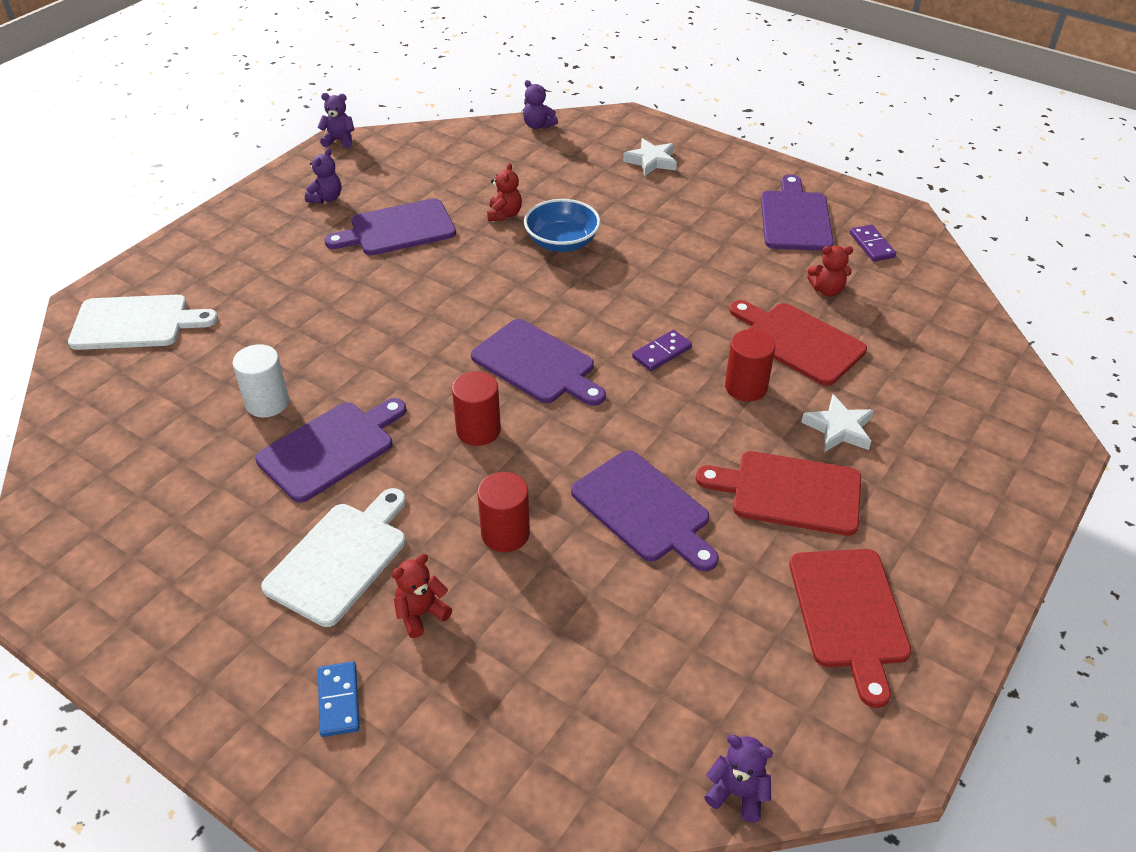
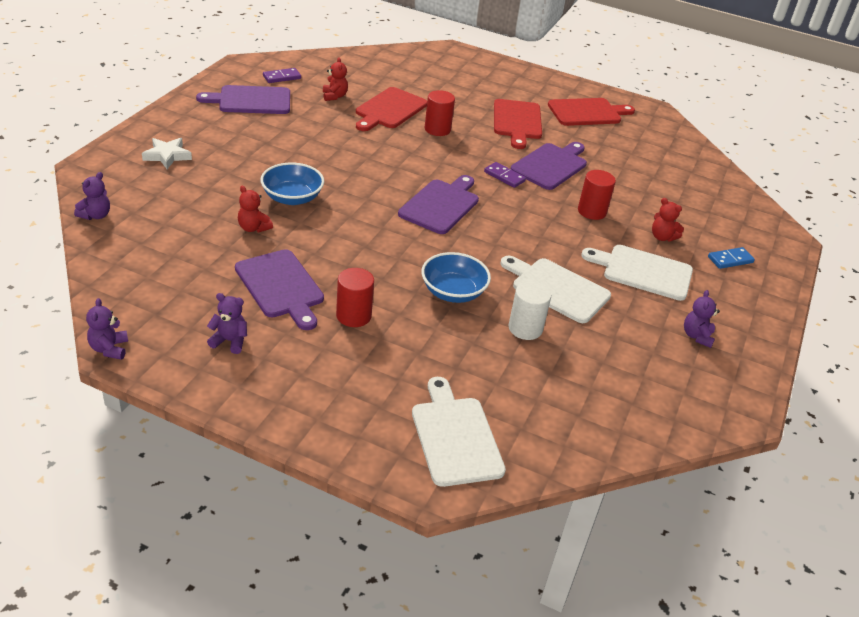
camera: 105 degrees left, 5 degrees down
purple cutting board [255,398,407,503] -> white cutting board [501,256,611,323]
red cylinder [452,371,501,446] -> red cylinder moved to [336,268,374,327]
red teddy bear [487,163,522,221] -> red teddy bear turned 135 degrees counterclockwise [238,186,273,232]
purple domino [632,330,692,371] -> purple domino moved to [484,162,526,188]
purple teddy bear [704,735,773,822] -> purple teddy bear moved to [684,290,720,348]
white star [802,394,874,452] -> none
none -> blue bowl [421,252,491,303]

